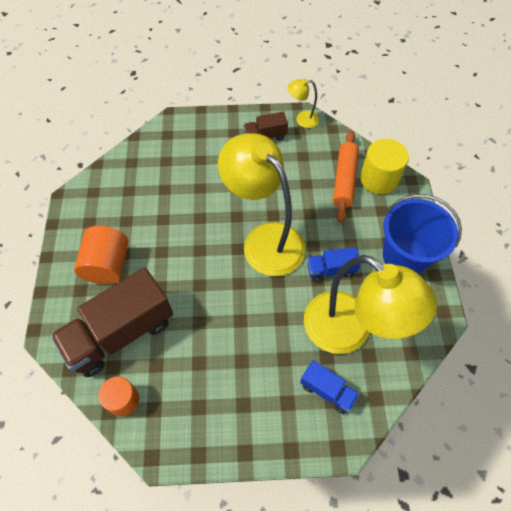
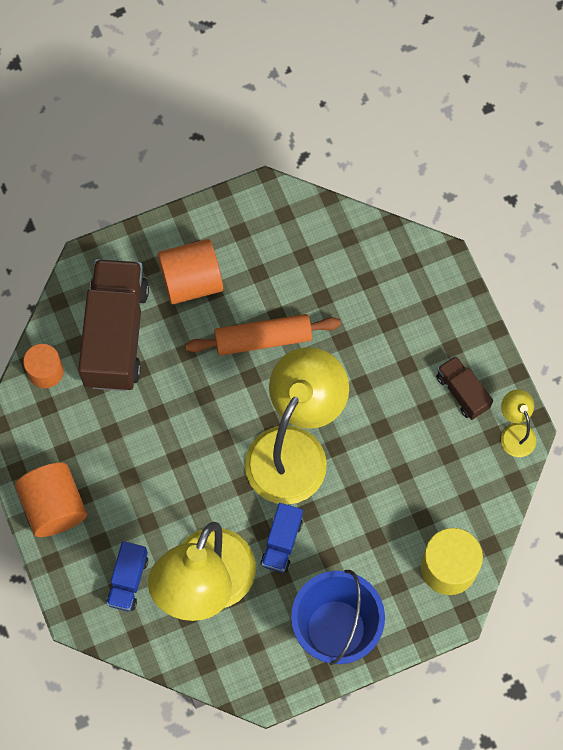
camera: 70 degrees right, 10 degrees up
brown truck [51,267,173,377] -> brown truck turned 60 degrees clockwise [78,259,149,391]
blue truck [307,247,361,281] -> blue truck turned 135 degrees counterclockwise [261,503,303,573]
orange rolling pin [333,131,359,223] -> orange rolling pin moved to [185,314,341,356]
none -> orange cylinder [15,462,87,537]

